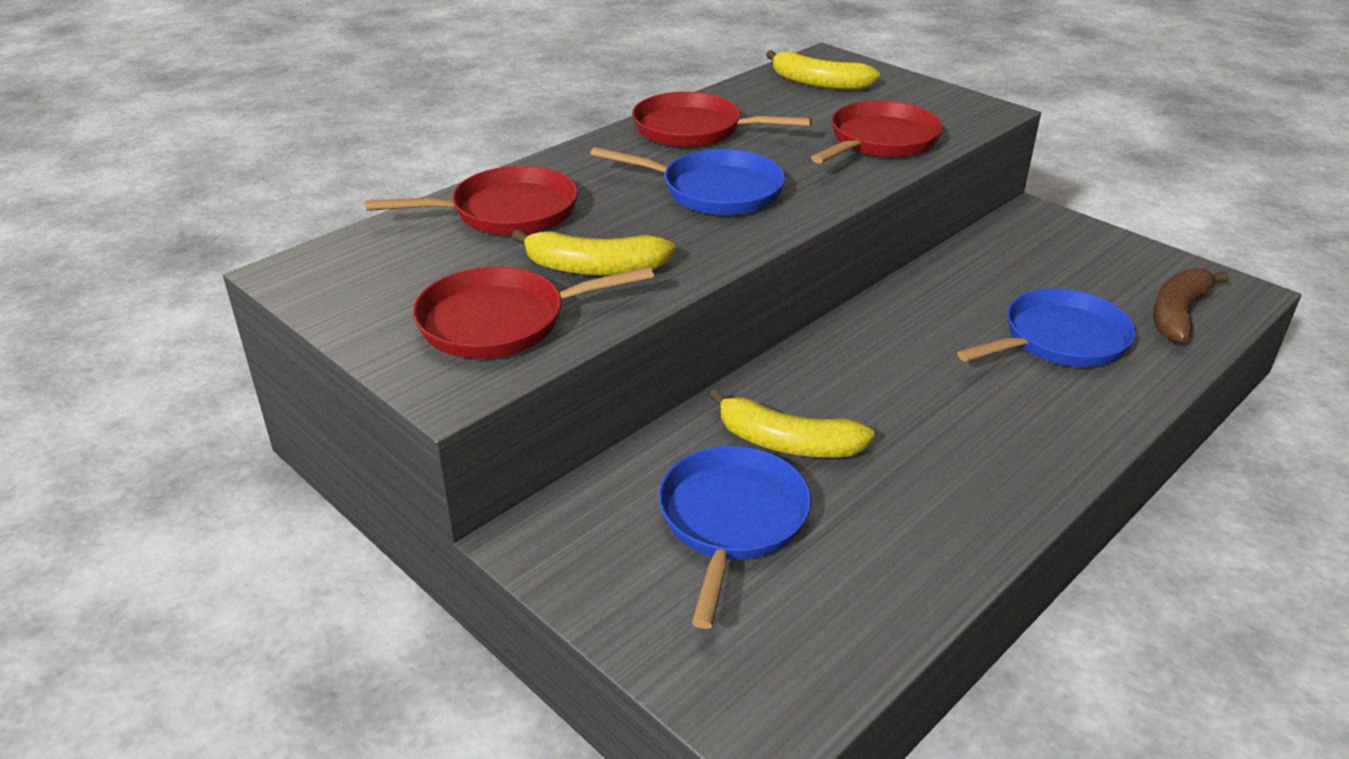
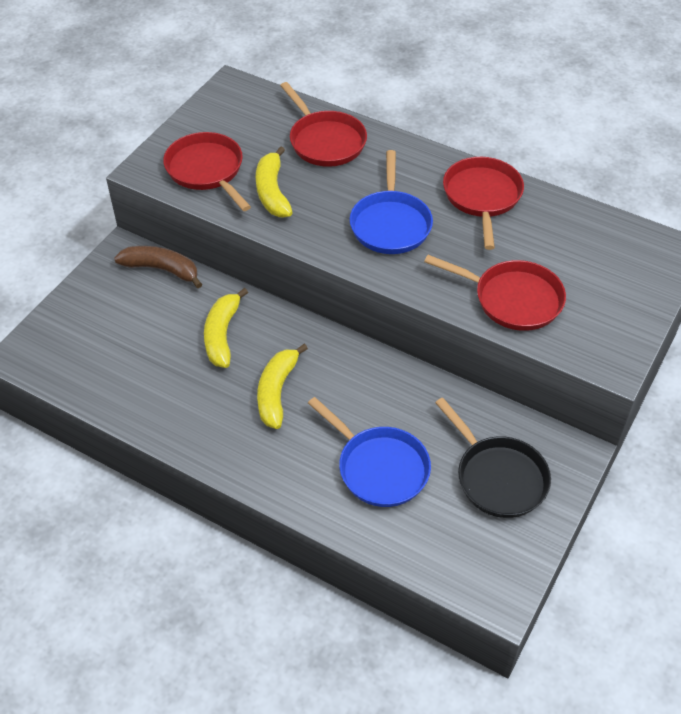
camera: 75 degrees right, 15 degrees up
blue pan [658,446,811,629] -> none
yellow banana [766,50,880,91] -> yellow banana moved to [257,344,308,429]
brown banana [1153,268,1229,343] -> brown banana moved to [114,246,202,288]
none -> black pan [435,398,551,518]

